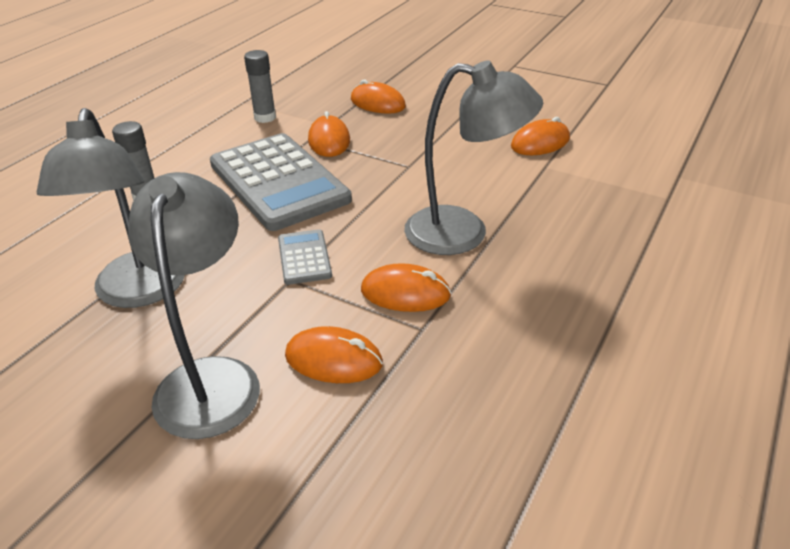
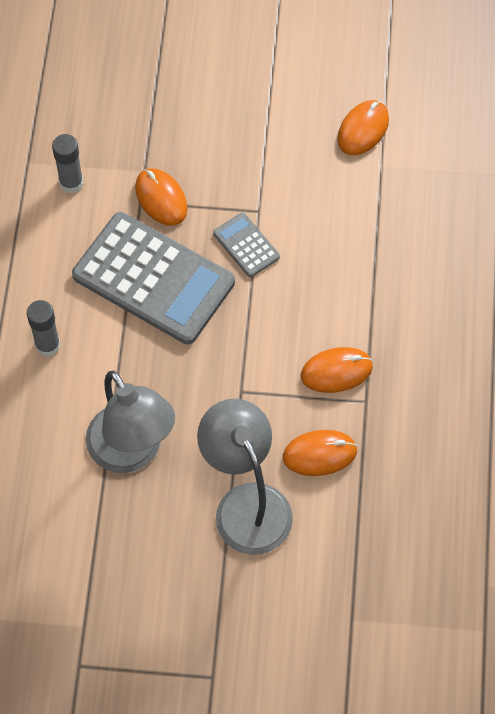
camera: 25 degrees left, 25 degrees up
grey calculator [278,229,332,285] -> grey calculator moved to [213,213,280,277]
orange mouse [351,80,406,114] -> none
grey lamp [404,60,543,255] -> none

